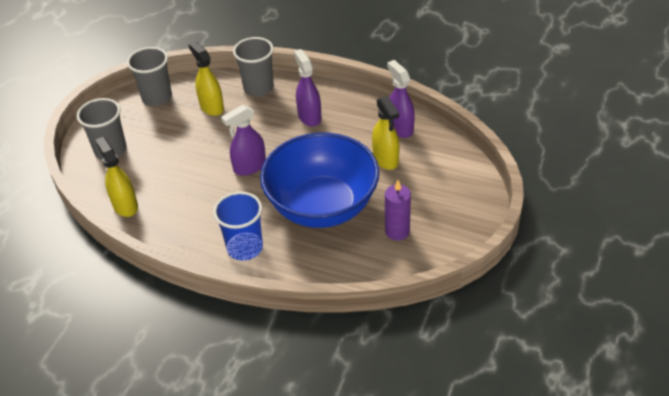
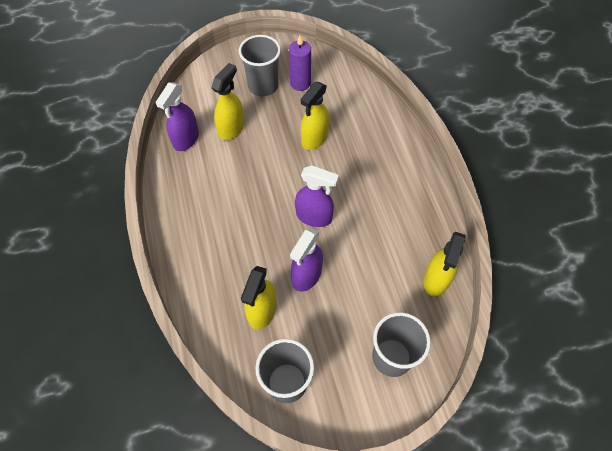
camera: 130 degrees left, 15 degrees up
blue cup [213,192,263,261] -> none
grey cup [233,37,274,96] -> grey cup moved to [239,35,281,96]
blue bowl [260,133,379,228] -> yellow spray bottle [300,82,329,150]
purple spray bottle [294,49,321,127] -> purple spray bottle moved to [290,228,323,292]

